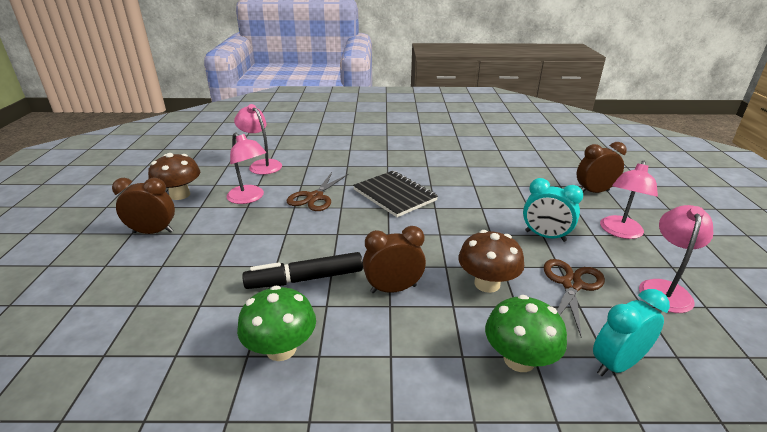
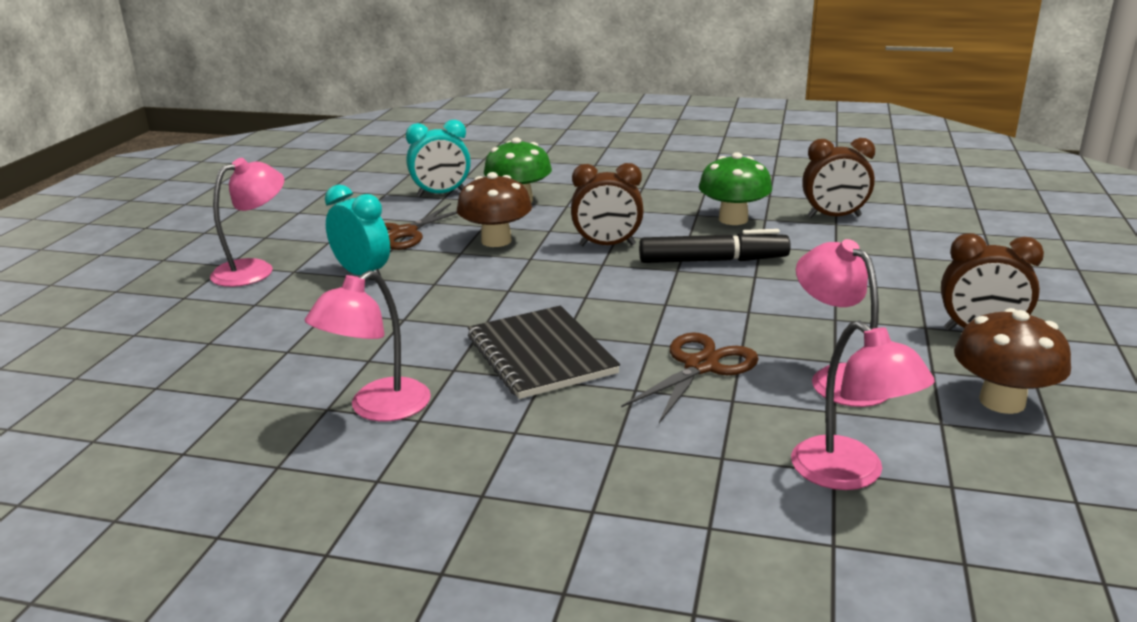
camera: 165 degrees left, 5 degrees down
brown clock [577,142,627,193] -> brown clock moved to [802,138,875,218]
pink lamp [639,205,713,313] -> pink lamp moved to [304,270,431,422]

